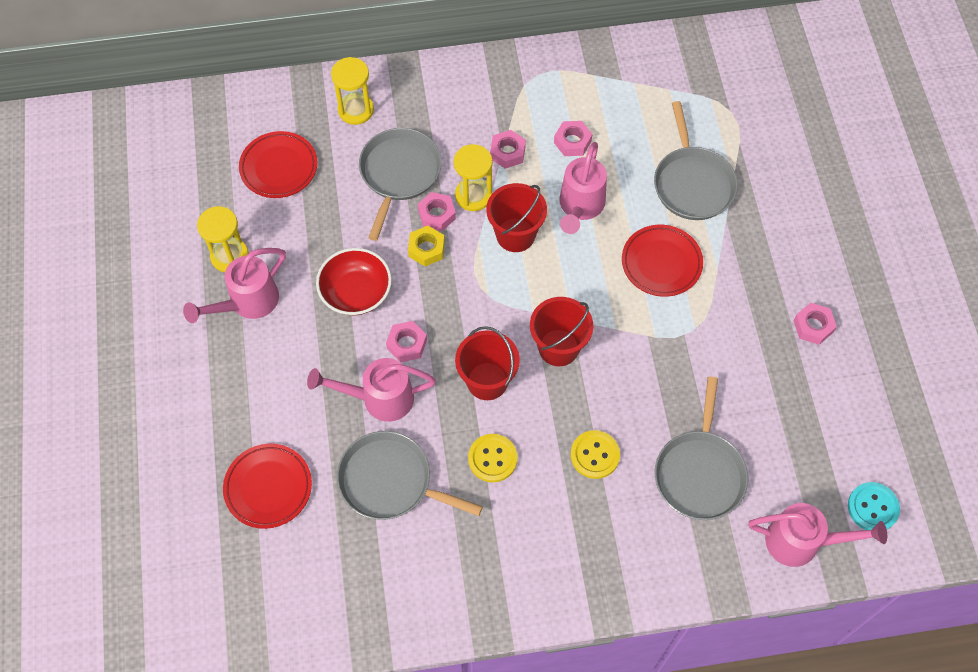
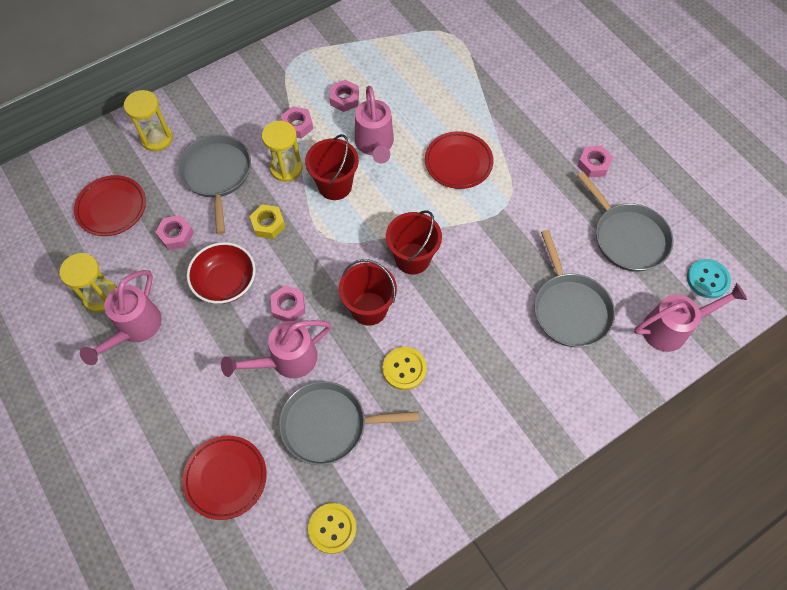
camera: 25 degrees left, 0 degrees up
pink nut [418,192,456,231] -> pink nut moved to [155,215,194,250]
yellow button [571,430,620,479] -> yellow button moved to [308,503,356,554]
grey pan [654,101,738,220] -> grey pan moved to [577,172,673,272]

